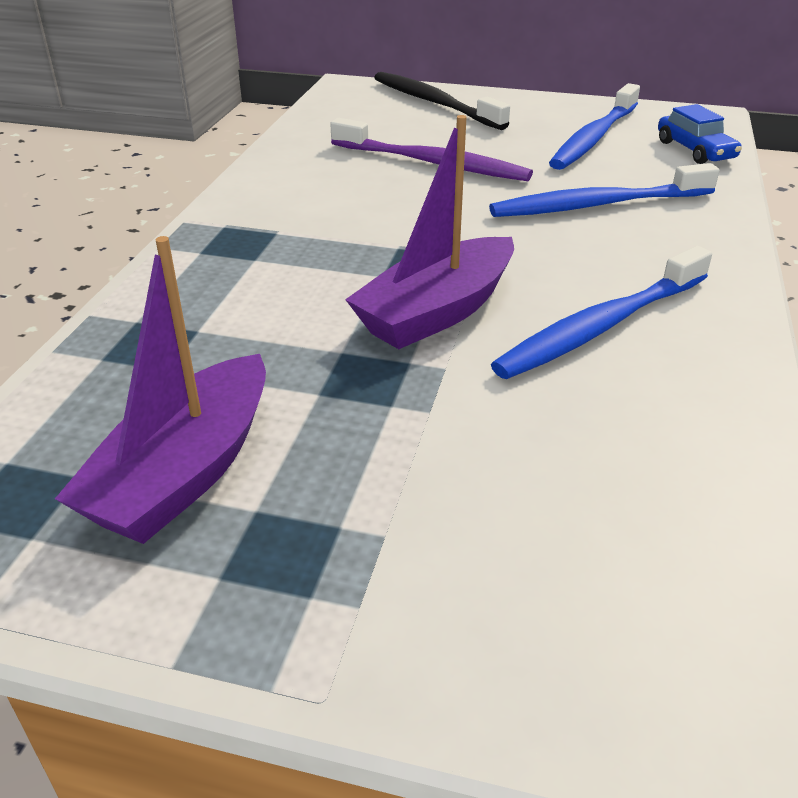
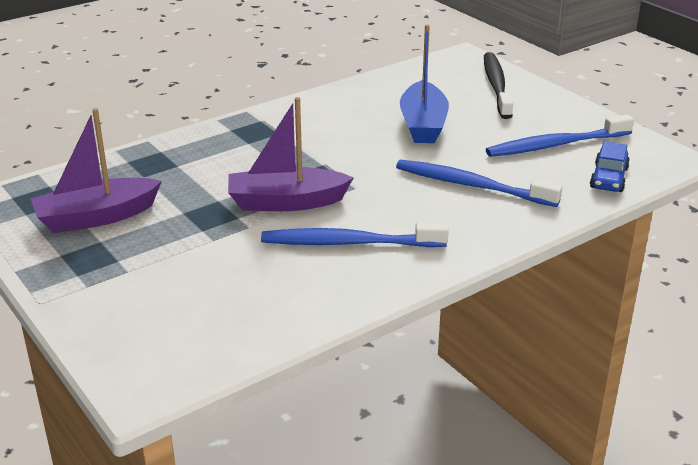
camera: 40 degrees right, 5 degrees down
purple toothbrush [330,118,533,181] -> blue boat [400,24,449,143]

